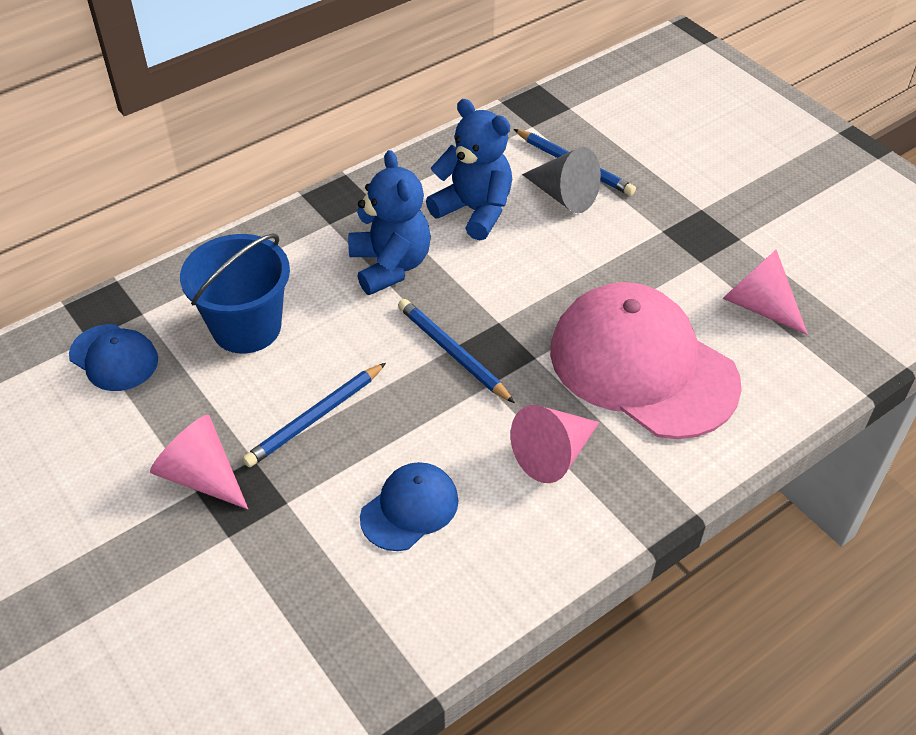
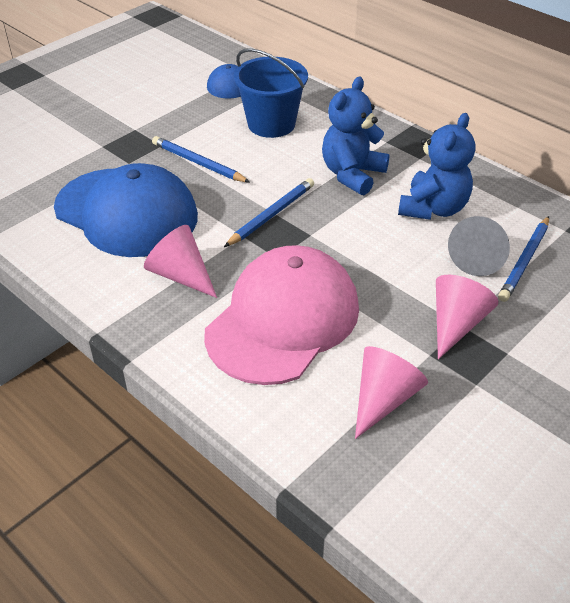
camera: 80 degrees right, 5 degrees down
pink cone [150,415,248,509] -> pink cone moved to [436,275,499,360]
blue teddy bear [348,150,431,295] -> blue teddy bear turned 150 degrees clockwise [322,77,390,195]
blue cap [360,462,458,551] -> blue cap [54,163,198,257], size x2.07

